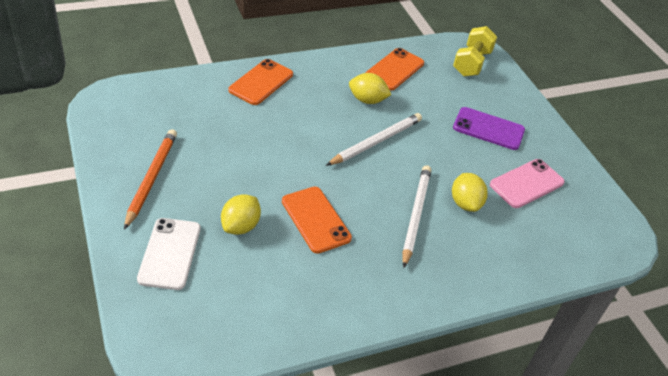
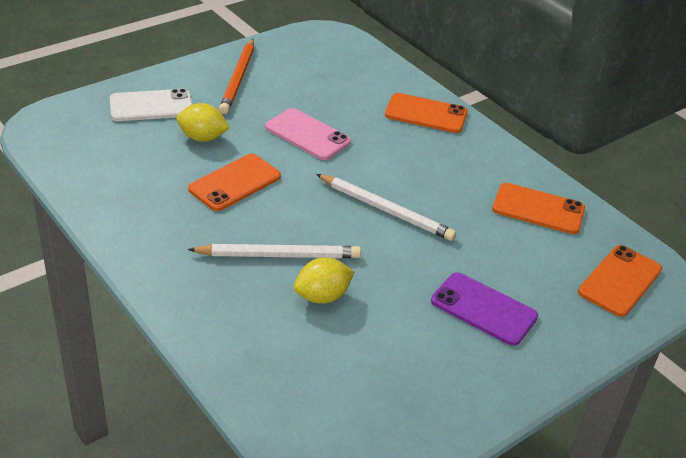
camera: 75 degrees right, 5 degrees down
orange pencil [124,129,177,230] -> orange pencil turned 105 degrees clockwise [219,39,254,114]
yellow lemon [349,73,391,104] -> none
yellow dumbbell [453,26,497,76] -> orange phone [578,245,662,317]
purple phone [453,107,525,150] -> purple phone turned 60 degrees counterclockwise [431,272,538,346]
pink phone [490,159,565,208] -> pink phone moved to [265,108,351,160]

